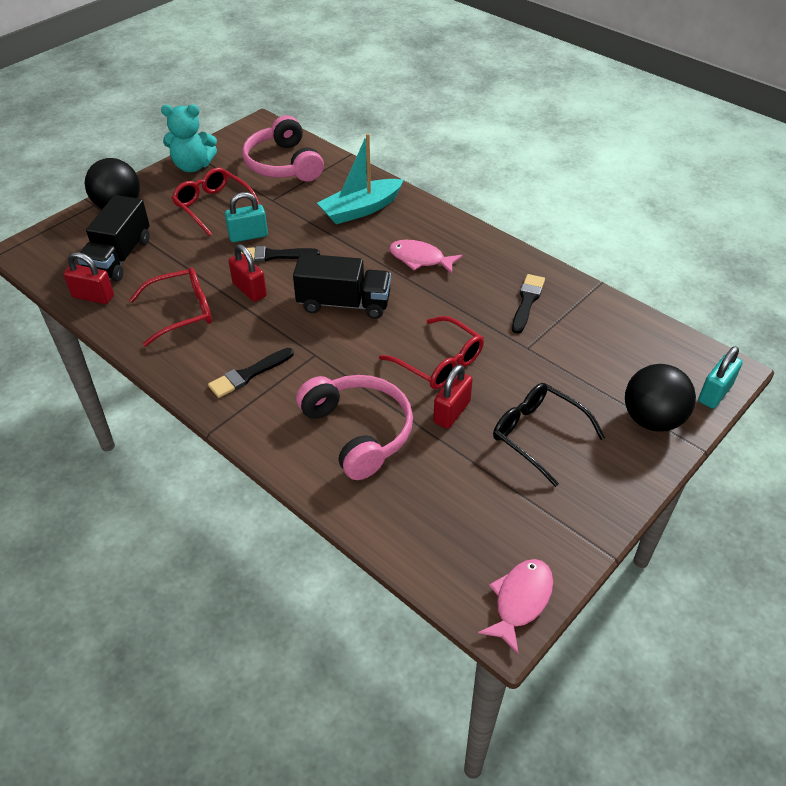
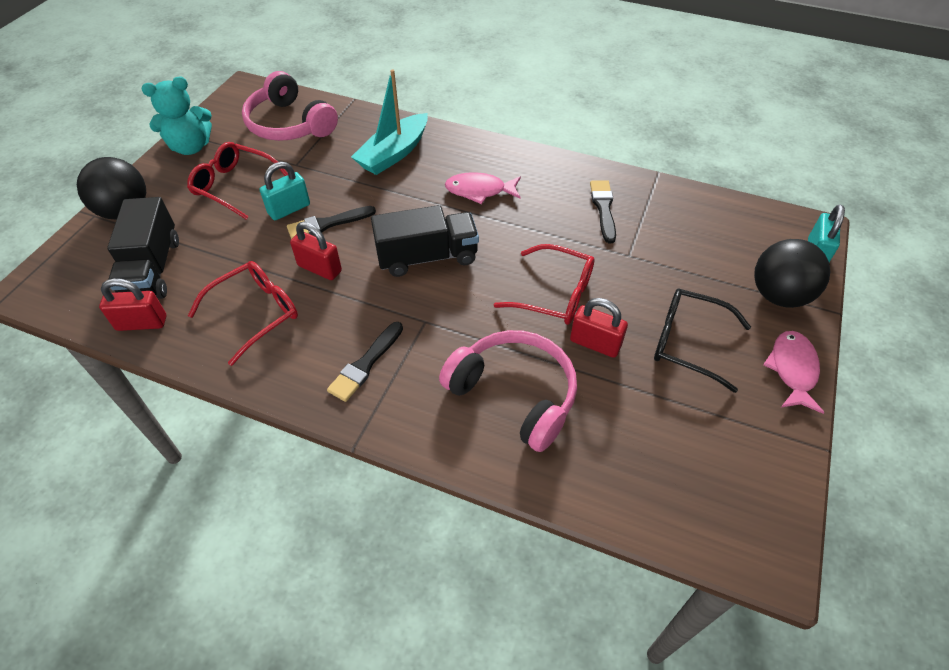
camera: 20 degrees left, 5 degrees up
red padlock [433,365,473,429] -> red padlock turned 75 degrees counterclockwise [570,298,628,358]
pink fish [478,559,553,654] -> pink fish moved to [763,331,825,414]

